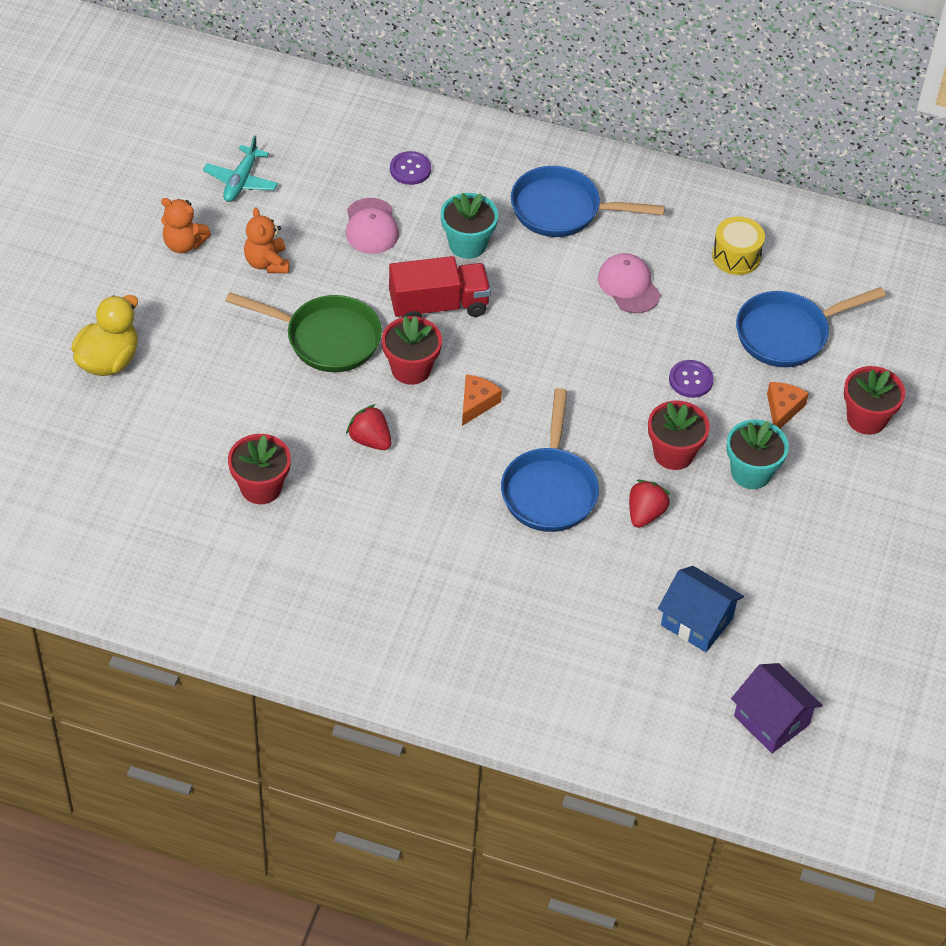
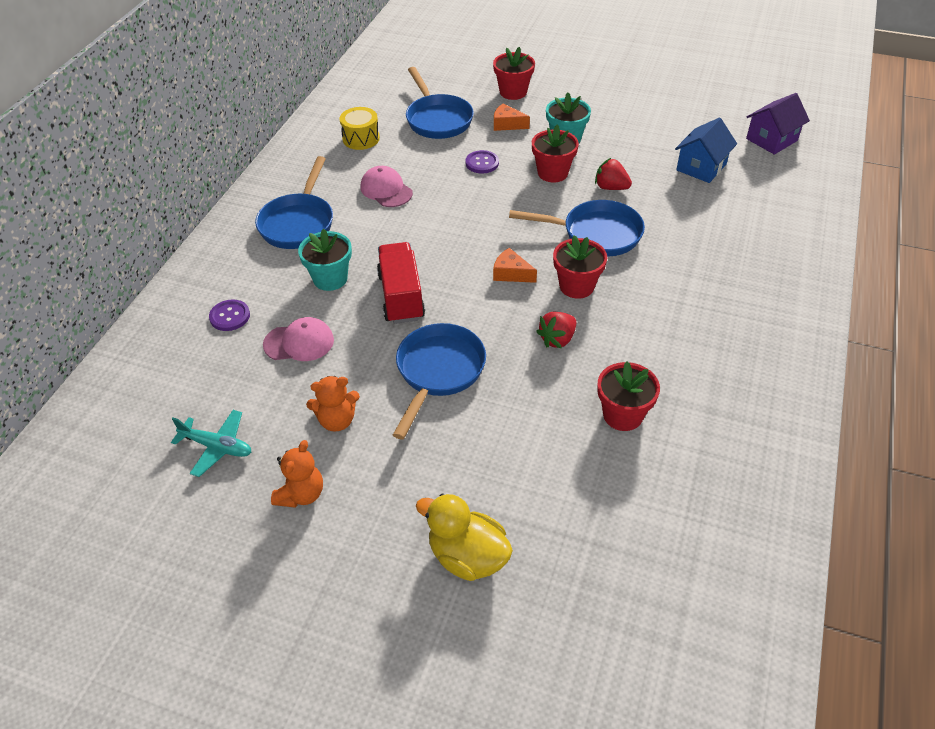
camera: 85 degrees left, 5 degrees down
green pan [226,292,382,372] -> blue pan [393,323,486,439]
red flower pot [382,316,442,385] -> red flower pot moved to [553,235,607,299]
pink cap [598,253,660,313] -> pink cap turned 75 degrees clockwise [360,166,413,207]

